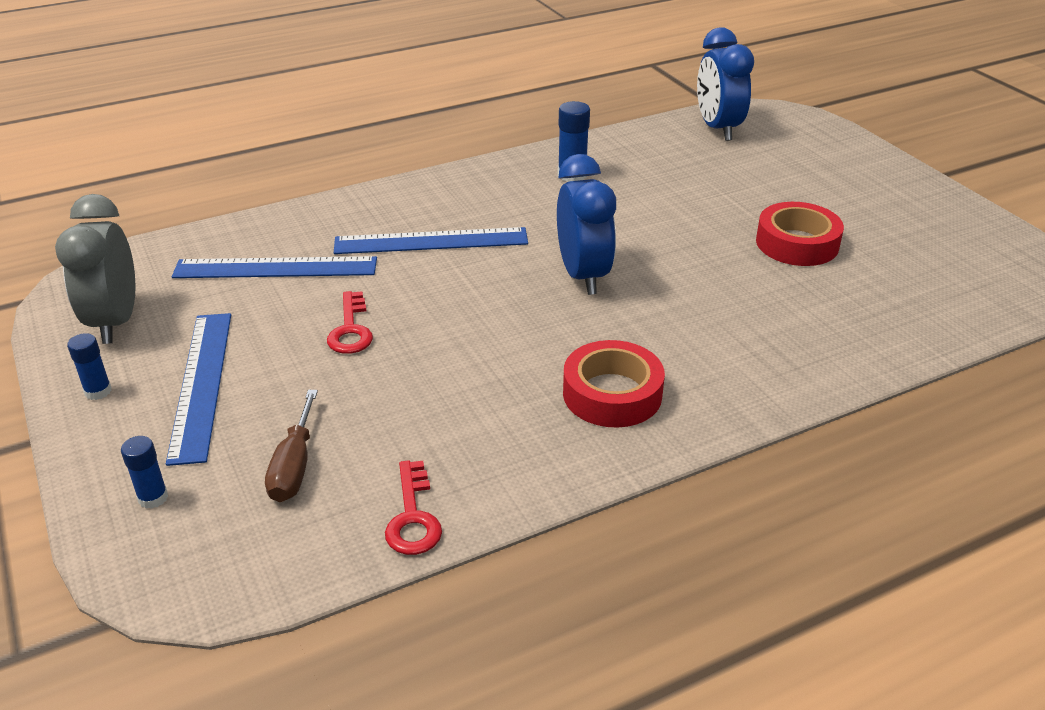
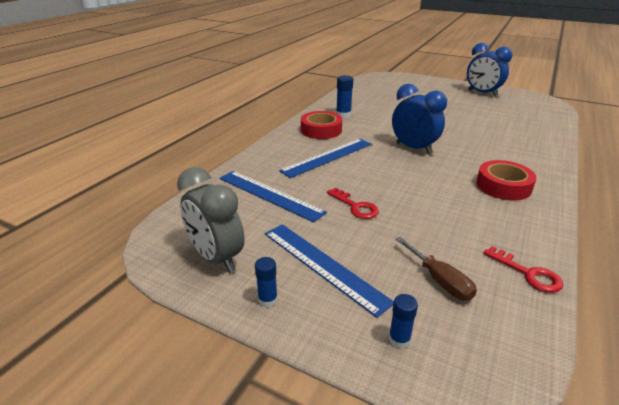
camera: 35 degrees left, 5 degrees down
blue ruler [172,256,377,278] -> blue ruler turned 75 degrees clockwise [220,171,327,222]
blue clock [697,27,754,141] -> blue clock moved to [467,43,513,97]
red tape [756,202,844,266] -> red tape moved to [301,111,342,139]

